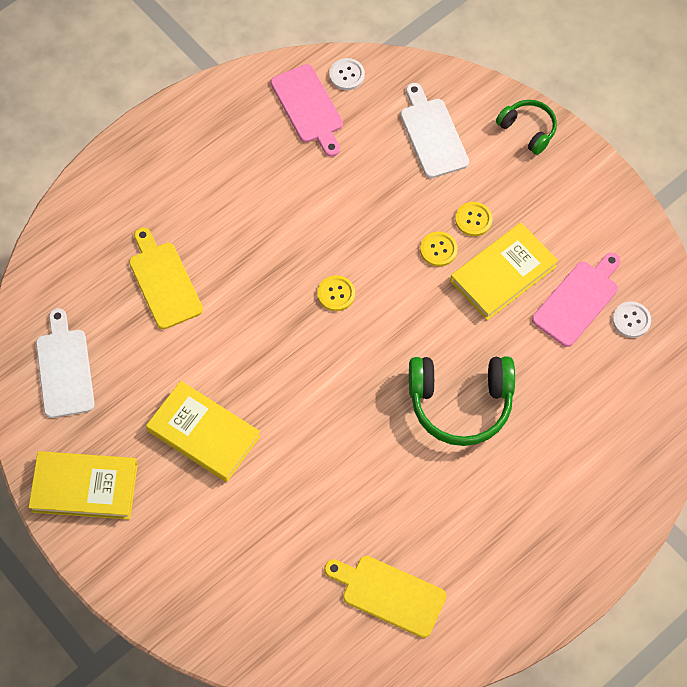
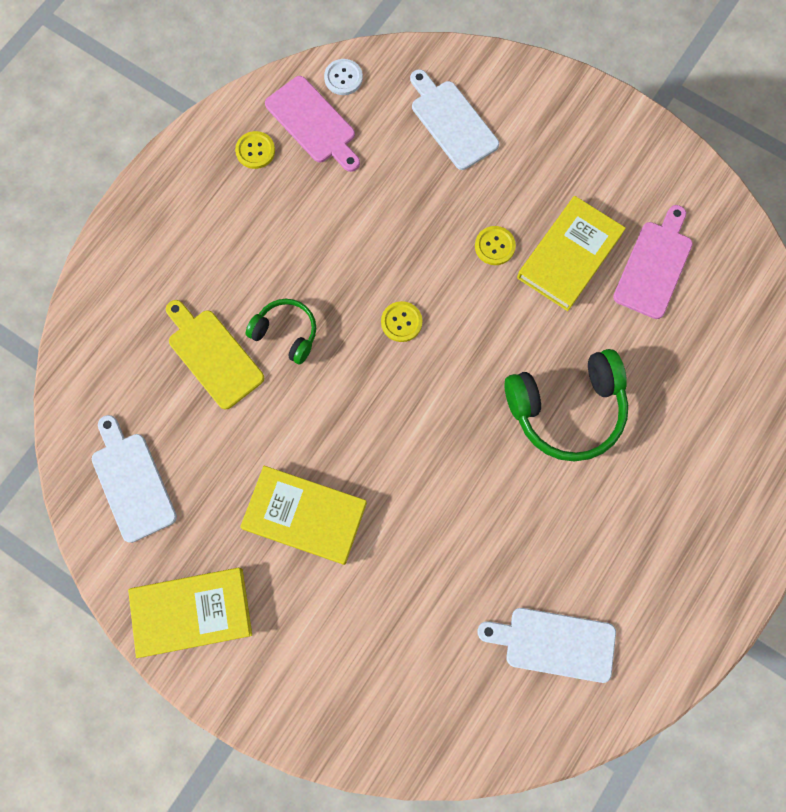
camera: 15 degrees left, 10 degrees up
yellow cutting board [324,556,446,638] -> white cutting board [477,608,616,683]
yellow button [455,202,493,236] -> yellow button moved to [235,131,275,169]
green headphones [496,100,557,155] -> green headphones moved to [246,299,316,364]
white button [613,301,651,338] -> none

